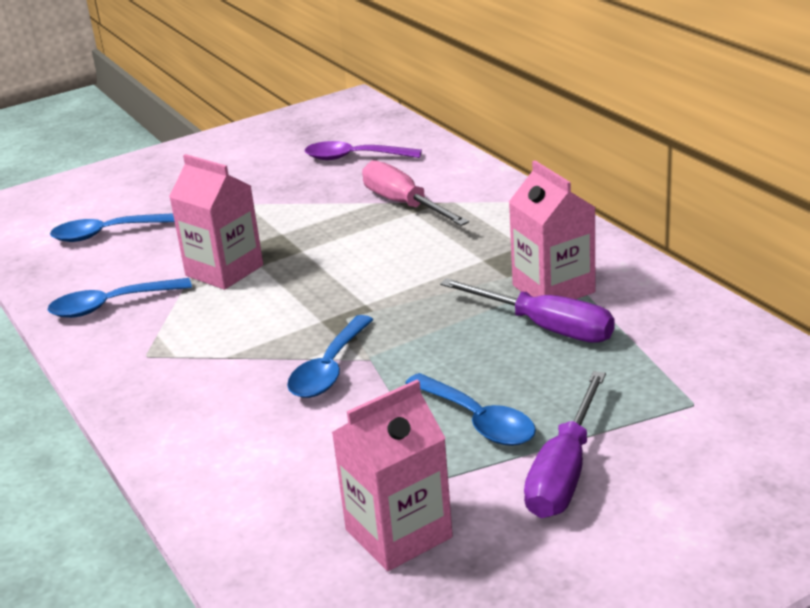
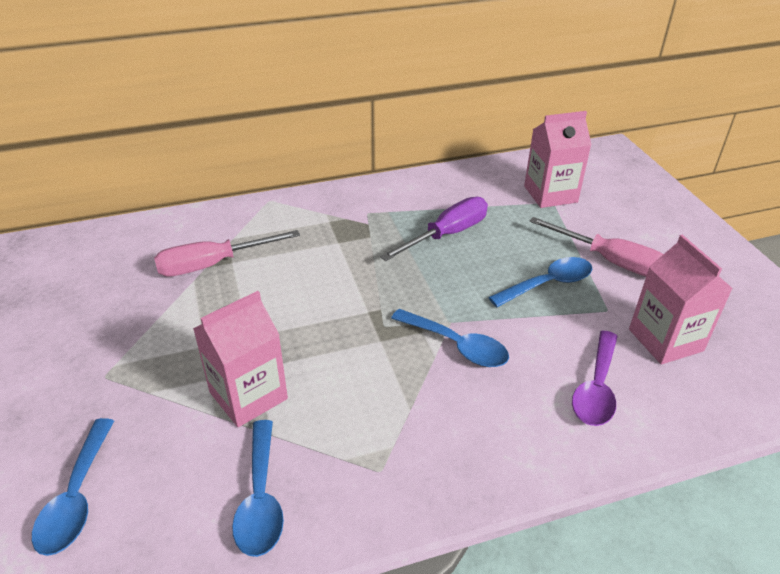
camera: 80 degrees left, 10 degrees up
purple spoon [305,141,422,160] -> purple spoon moved to [572,331,618,426]
pink carton [509,161,596,299] -> pink carton moved to [524,111,592,208]
purple screwdriver [524,371,606,518] -> pink screwdriver [529,217,663,277]

